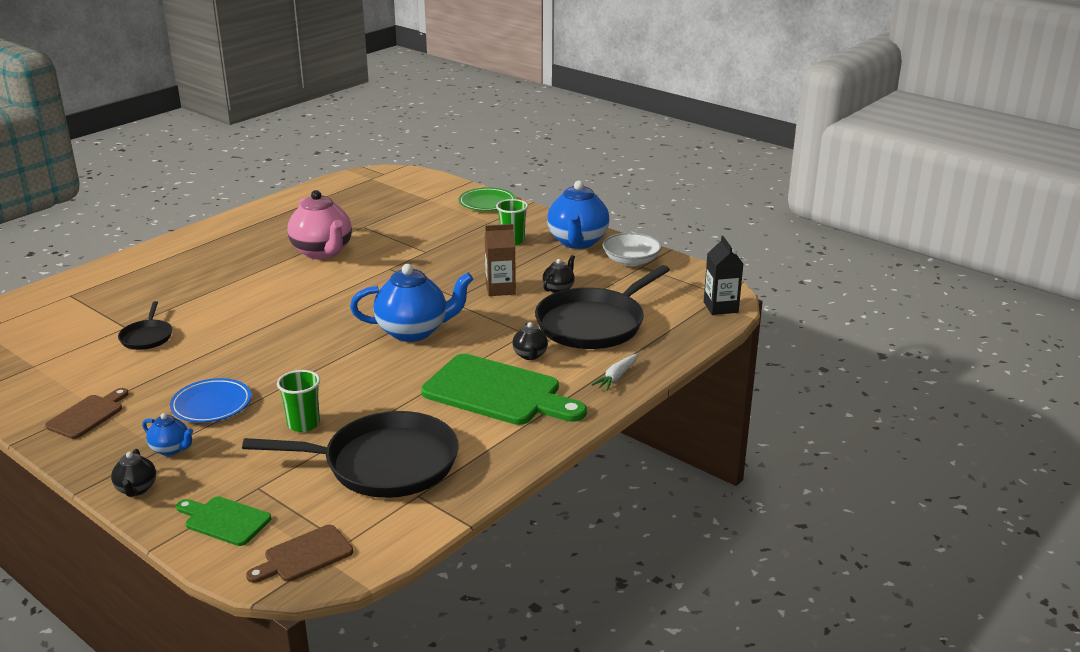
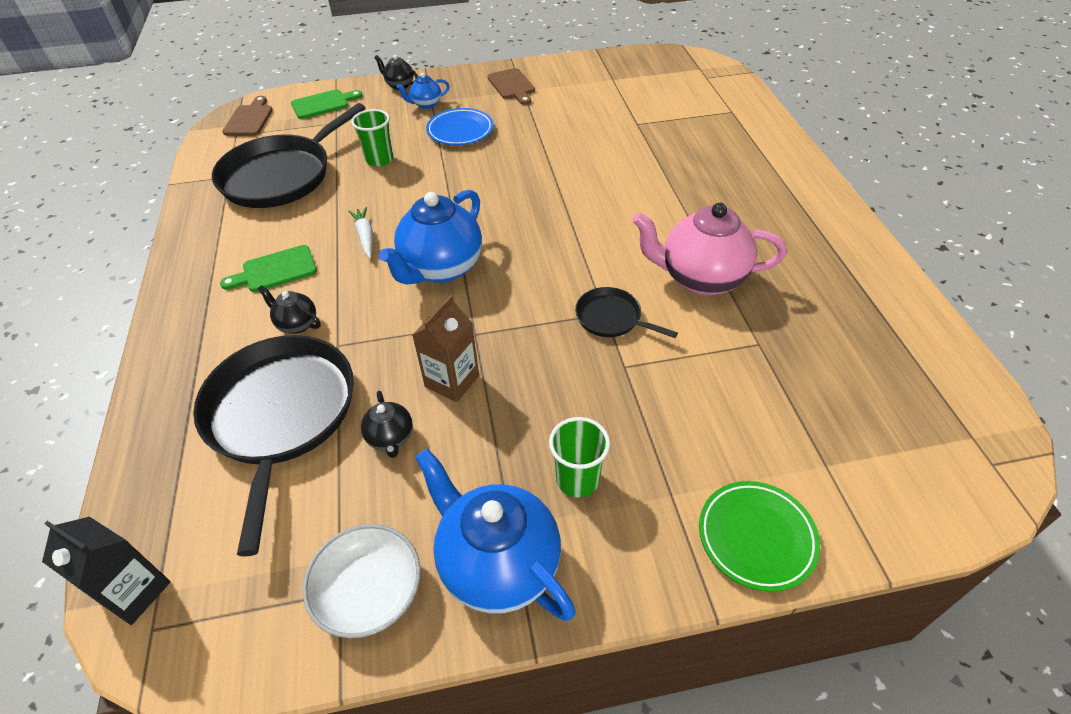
camera: 130 degrees right, 20 degrees up
black pan [118,301,172,350] -> black pan moved to [575,287,678,338]
green cutting board [421,354,587,425] -> green cutting board [220,245,317,292], size x0.51
white carrot [591,354,638,391] -> white carrot moved to [348,207,373,258]

